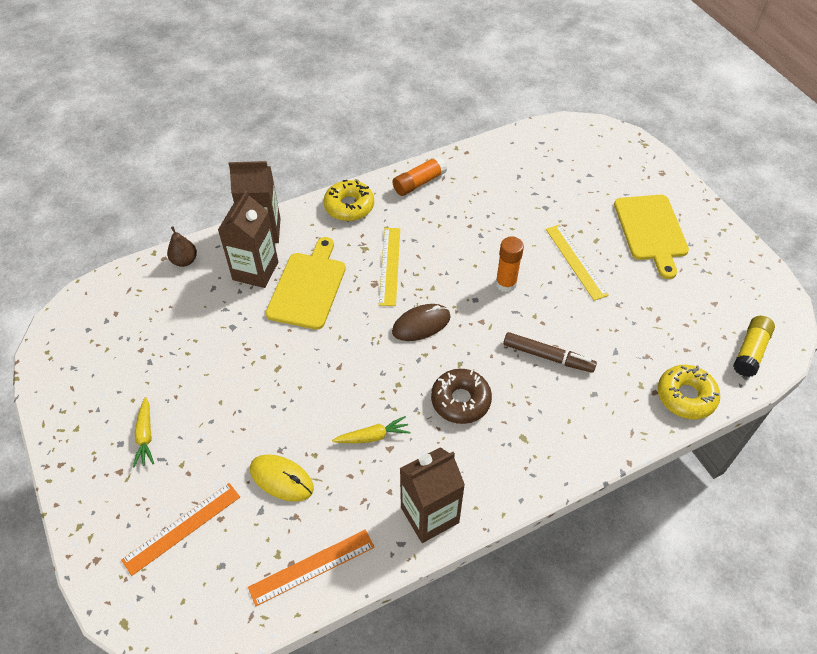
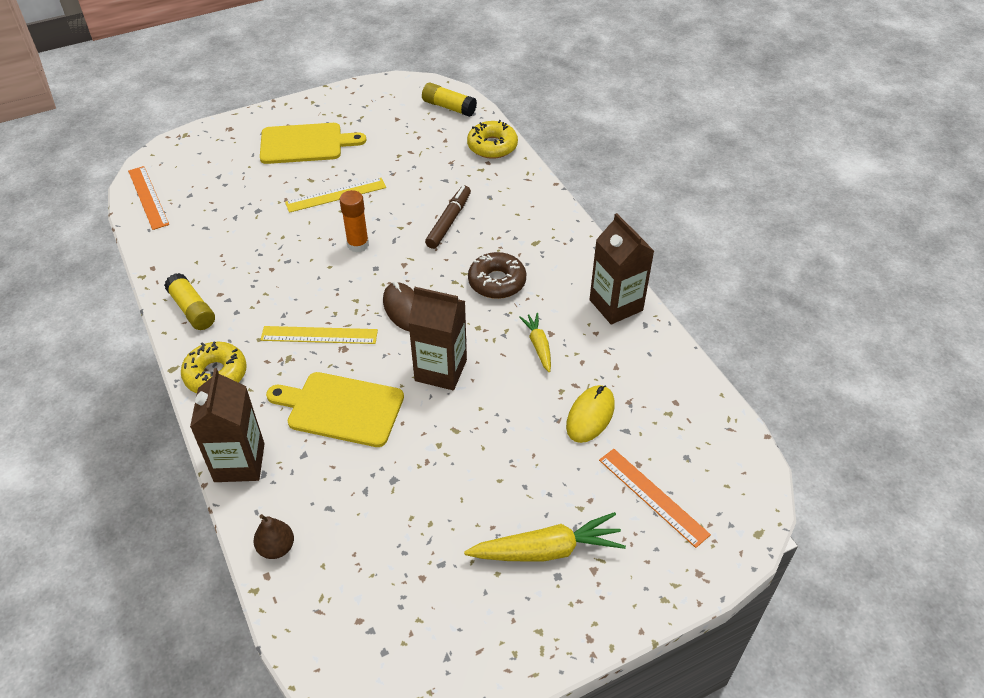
camera: 90 degrees left, 5 degrees down
yellow carrot [133,397,154,467] -> yellow carrot [464,512,626,561], size x1.72
brown carton [218,190,278,288] -> brown carton moved to [408,287,467,390]
orange ruler [248,529,375,606] -> orange ruler moved to [128,166,169,230]
orange glue stick [393,155,447,196] -> yellow glue stick [164,273,215,330]

